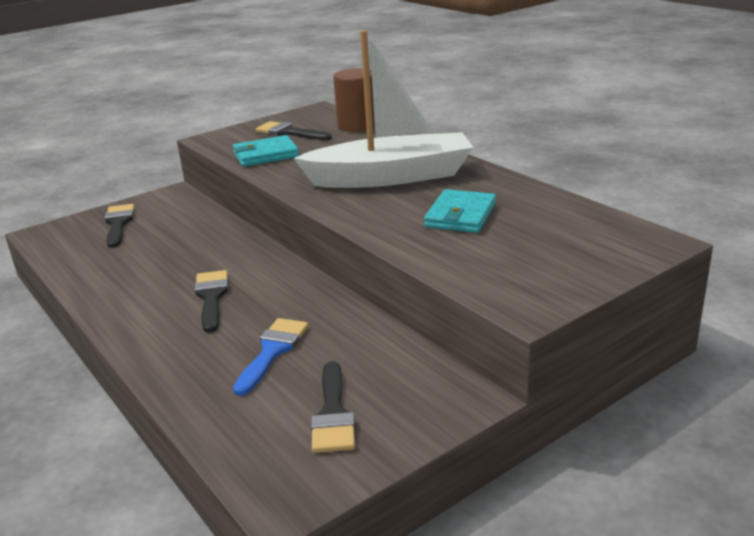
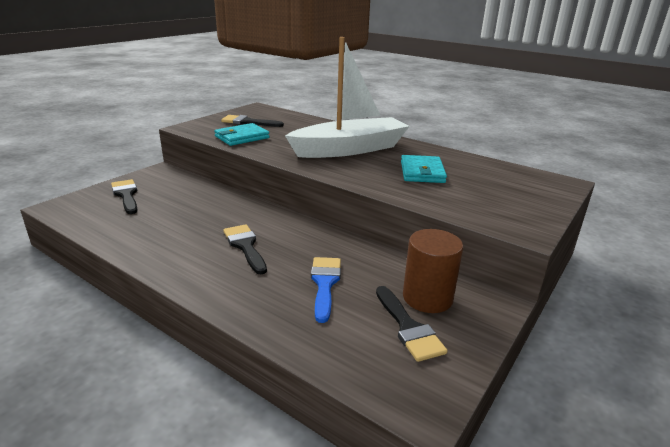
camera: 20 degrees left, 0 degrees up
brown cylinder [333,68,375,132] -> brown cylinder moved to [403,229,463,313]

